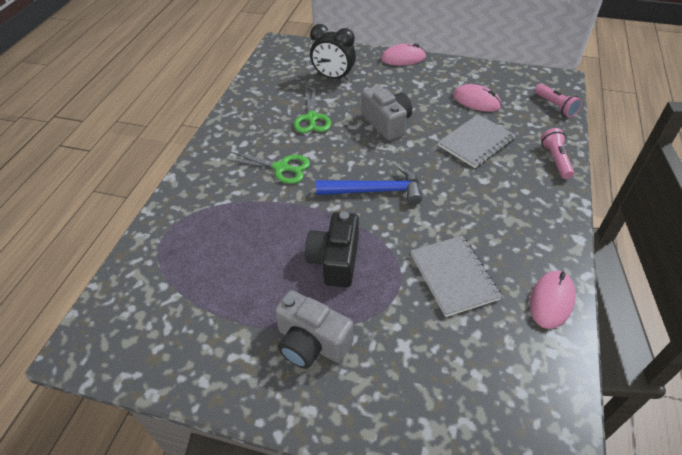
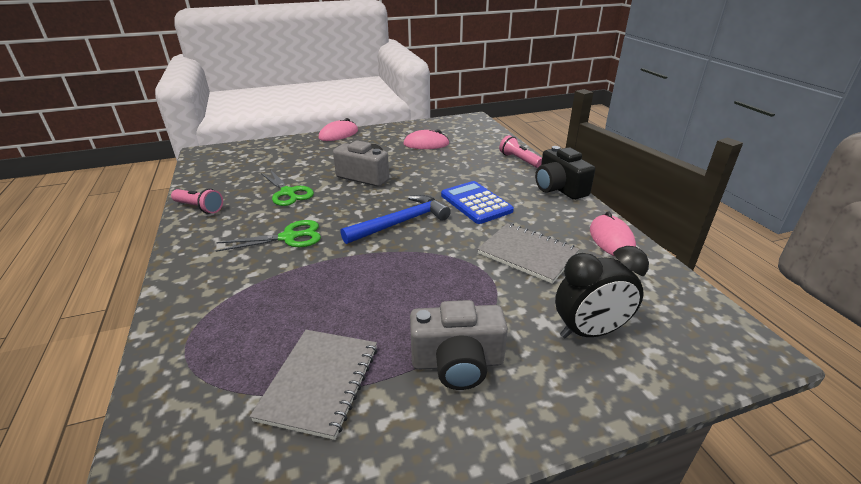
camera: 35 degrees left, 15 degrees down
black camera [305,212,359,288] -> black camera moved to [535,146,595,200]
black clock [310,24,356,81] -> black clock moved to [555,246,649,338]
grey notebook [438,114,516,168] -> grey notebook moved to [250,330,377,440]
pink flashlight [534,84,582,117] -> pink flashlight moved to [171,188,223,214]
none -> blue calculator [441,181,514,224]

